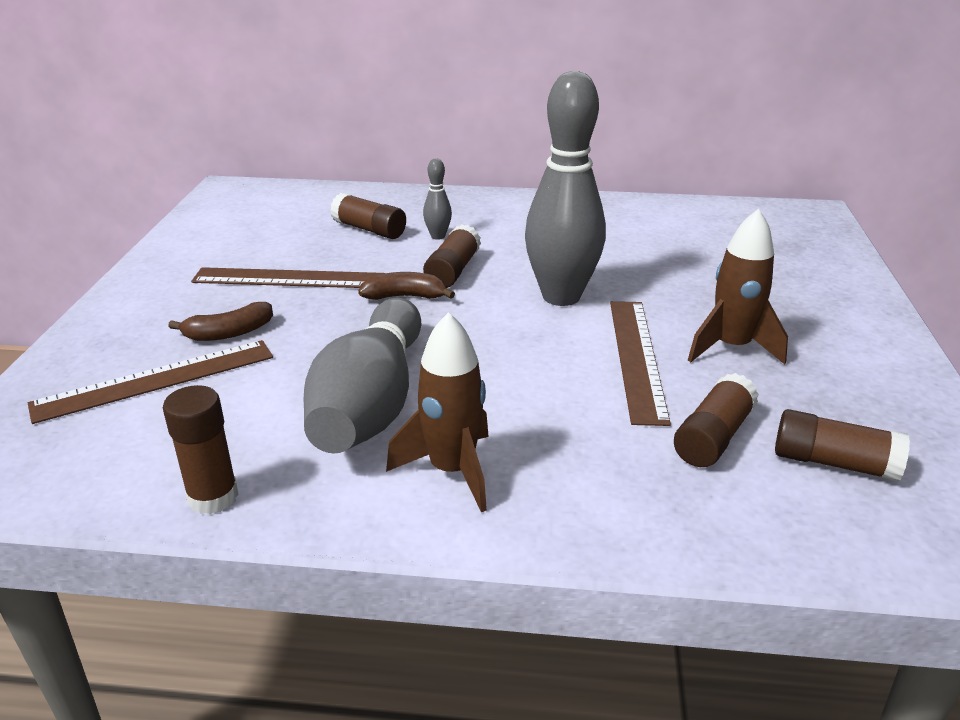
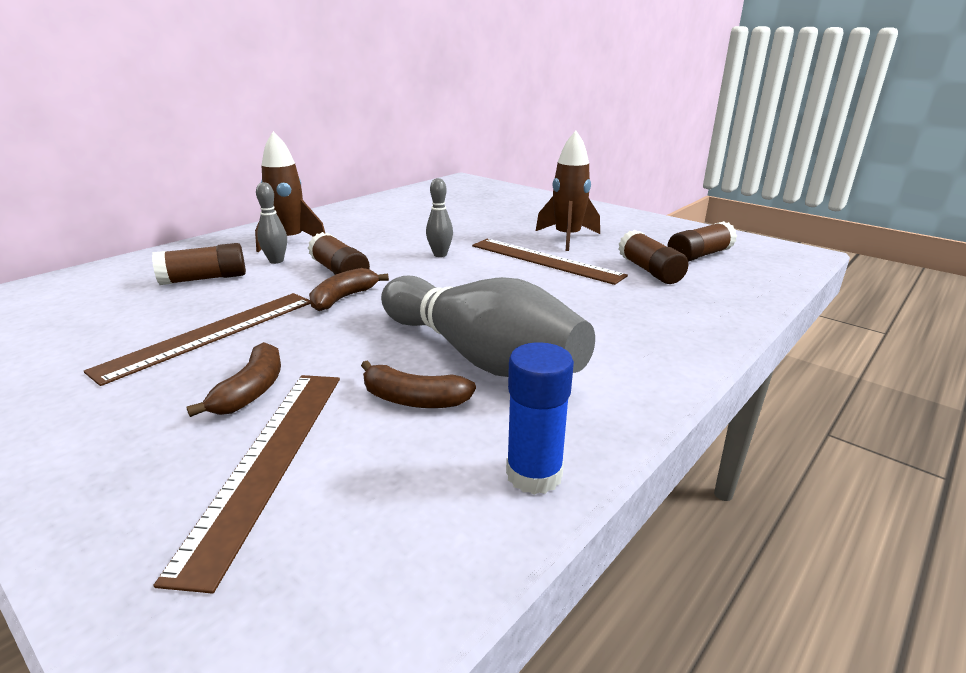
camera: 55 degrees left, 5 degrees down
brown glue stick [163,385,239,514] -> blue glue stick [506,342,574,495]
brown rocket [386,312,489,512] -> brown rocket moved to [255,131,325,252]
grey bowling pin [525,71,606,306] -> grey bowling pin [426,178,453,257], size x0.42
none -> brown banana [361,360,476,408]

